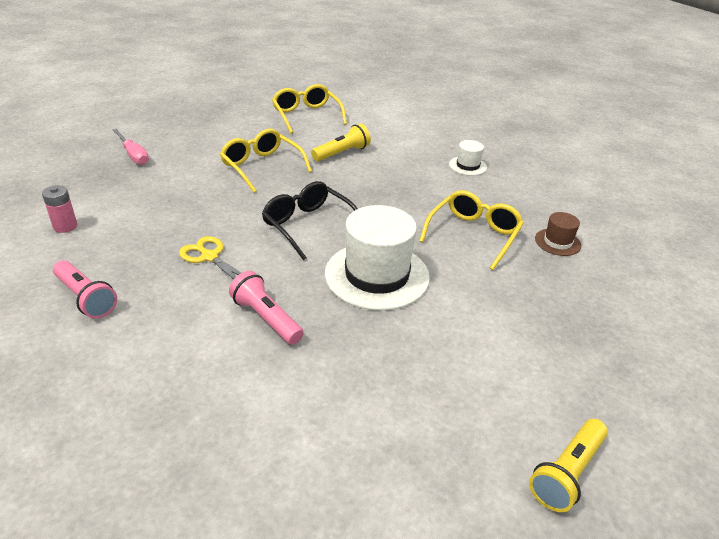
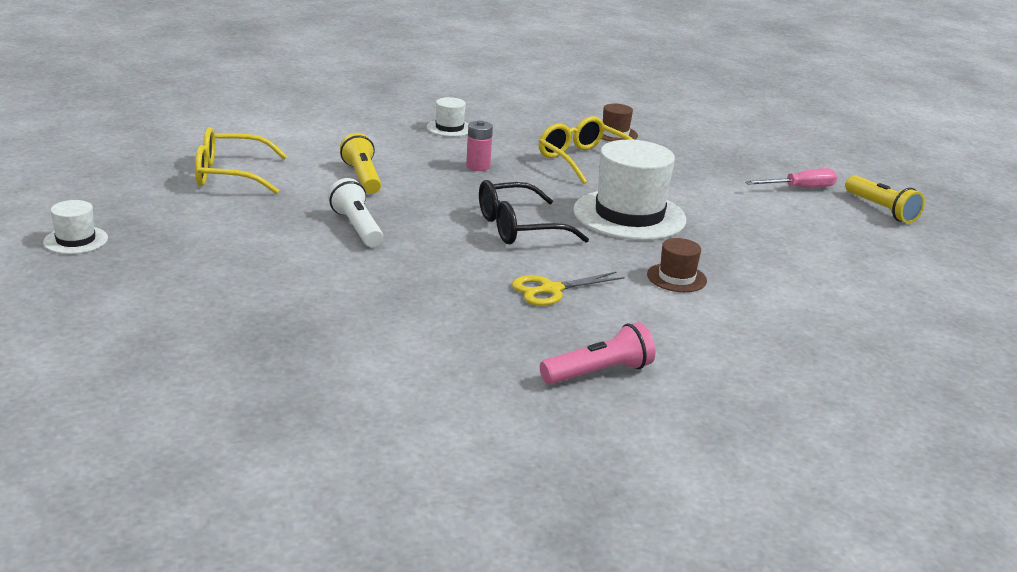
camera: 70 degrees left, 10 degrees down
pink battery [42,185,77,233] -> pink battery moved to [466,120,493,171]
pink screwdriver [112,129,149,165] -> pink screwdriver moved to [745,168,837,188]
yellow glasses [220,129,312,193] -> white flashlight [328,178,383,247]
pink flashlight [229,271,304,345] -> brown hat [647,238,707,292]
none -> white hat [43,200,108,254]

